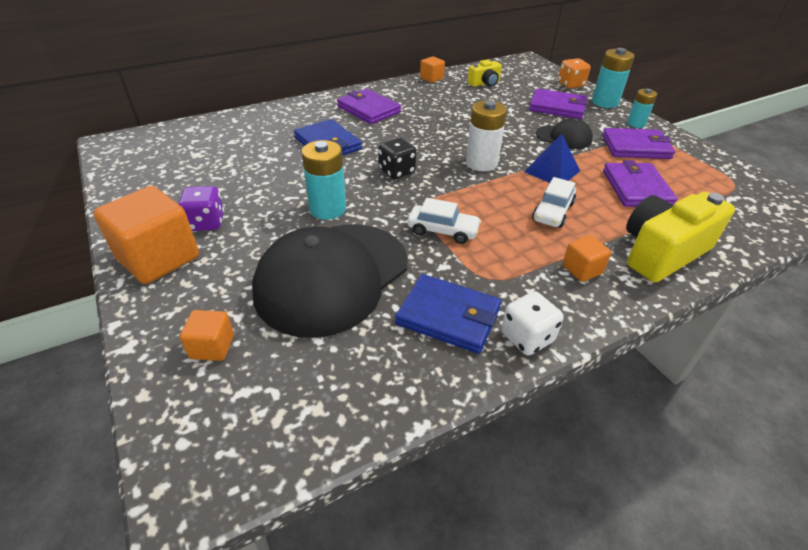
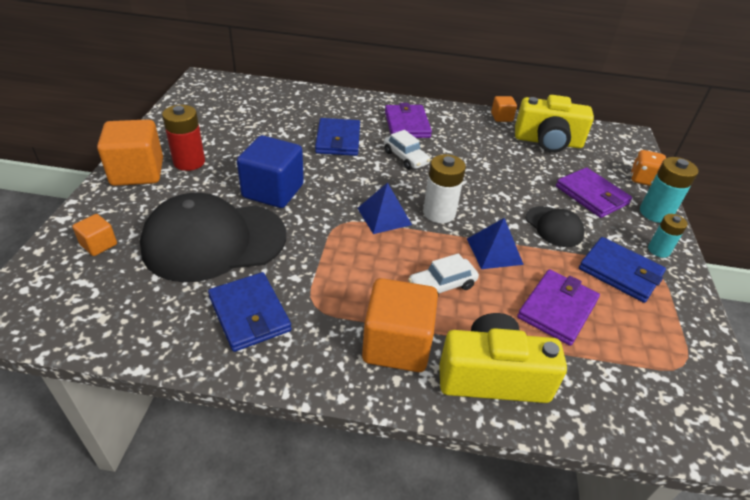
camera: 35 degrees right, 0 degrees up
purple dice [178,186,224,231] -> red battery [162,105,205,171]
turquoise battery [301,140,346,220] -> blue cube [237,135,304,208]
black dice [378,138,416,179] -> none
white car [407,198,481,244] -> white car moved to [384,130,431,170]
yellow camera [468,59,502,87] -> yellow camera [515,95,594,153], size x1.90
white dice [501,291,564,356] -> none
orange cube [562,235,612,282] -> orange cube [362,278,438,372], size x2.03
purple wallet [602,128,675,159] -> blue wallet [579,237,666,303]
none -> blue pyramid [357,183,412,234]

